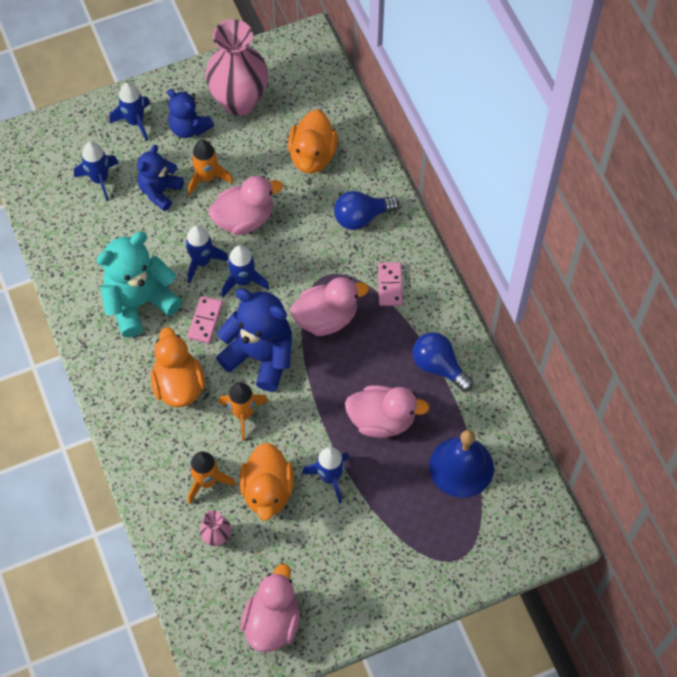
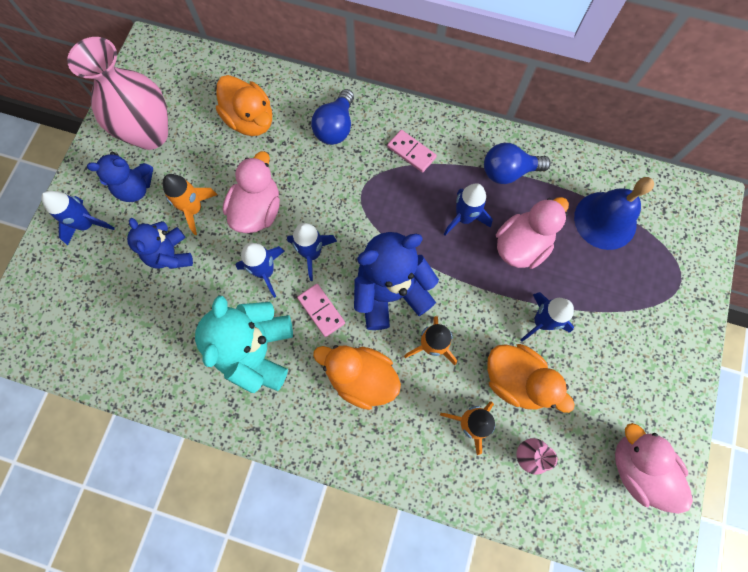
camera: 50 degrees left, 10 degrees up
blue rocket [74,142,118,201] -> blue rocket moved to [444,183,493,236]
pink duck [291,277,369,336] -> none

